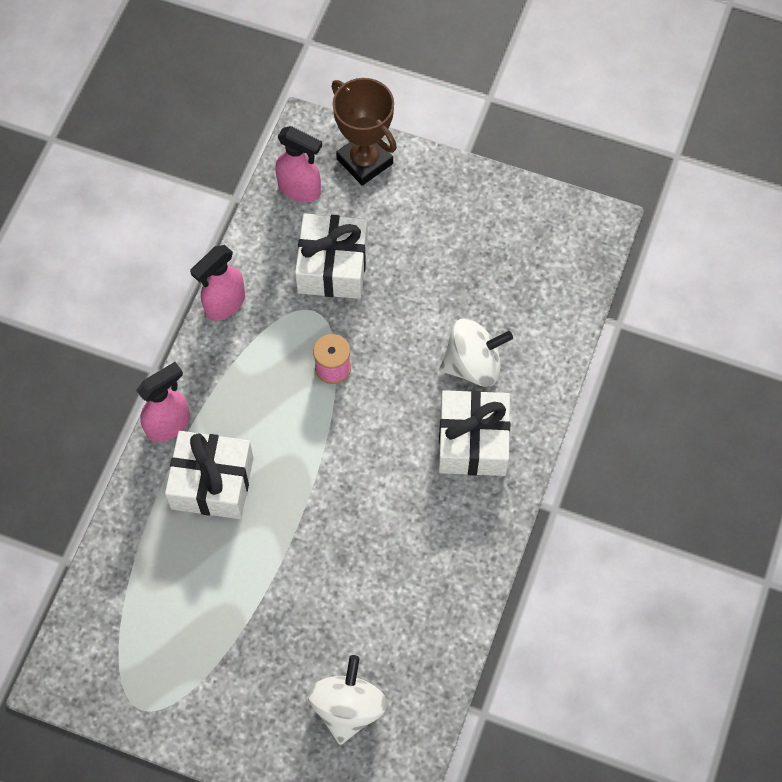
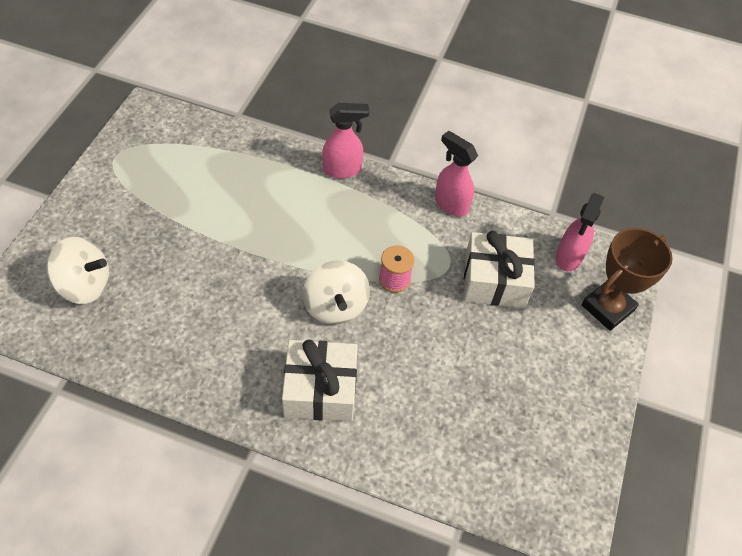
camera: 85 degrees right, 10 degrees down
pink spray bottle [136,362,190,442] -> pink spray bottle turned 60 degrees counterclockwise [322,103,369,179]
white gift [165,431,253,519] -> none
white spinning top [439,318,513,387] -> white spinning top moved to [303,260,370,325]

